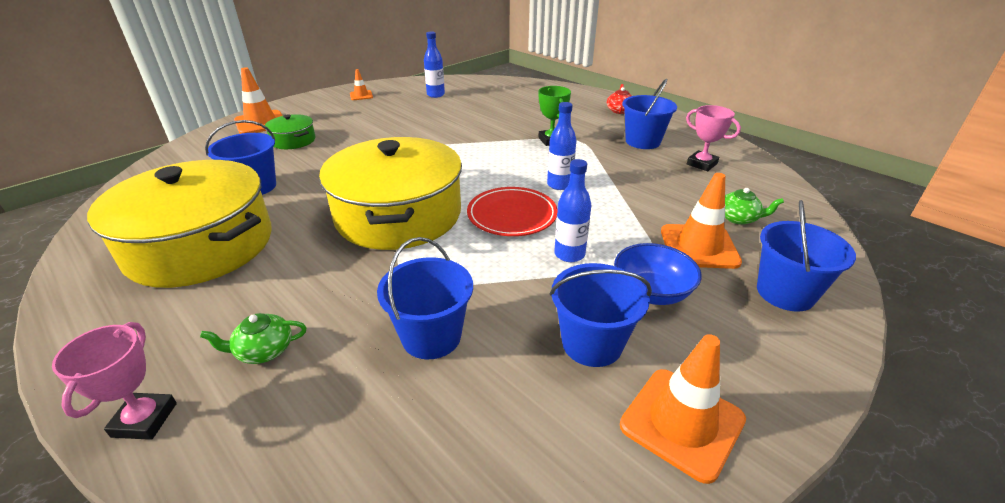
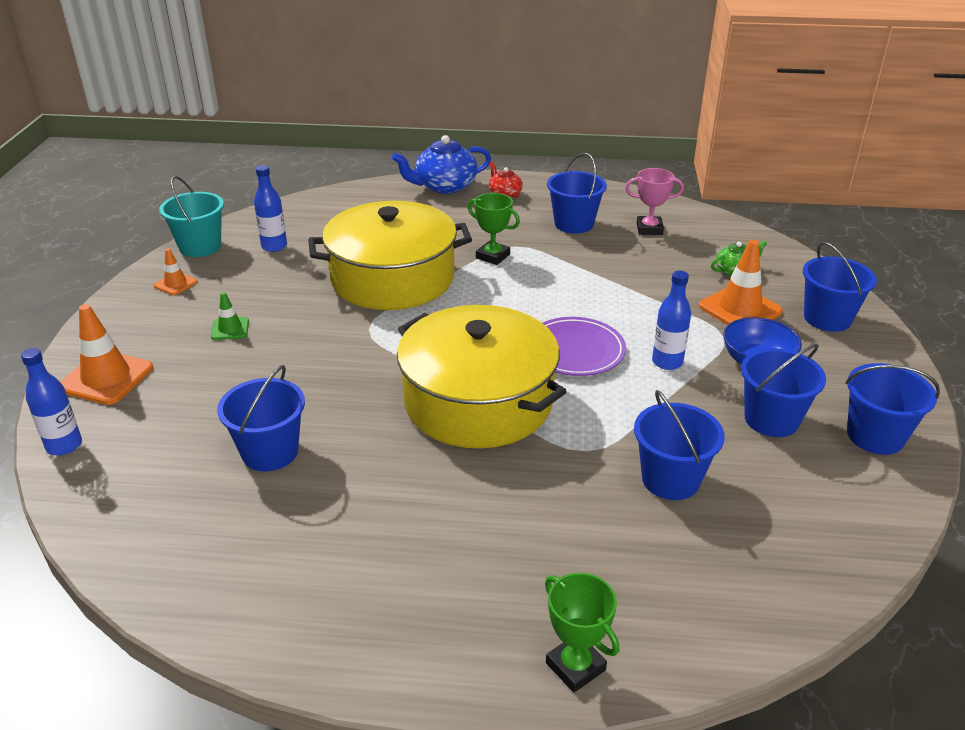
camera: 40 degrees left, 0 degrees up
pink trophy [52,322,177,440] -> green trophy [545,573,619,693]
yellow pot [87,160,272,288] -> yellow pot moved to [308,201,472,310]
green teapot [200,313,306,364] -> none
green pot [265,114,315,149] -> none
red plate [467,187,558,236] -> purple plate [543,317,626,376]
blue bottle [547,102,576,190] -> blue bottle moved to [21,348,82,456]
orange traffic cone [620,334,746,484] -> blue bucket [846,363,940,455]
none -> turquoise bucket [159,176,224,257]
none -> green traffic cone [211,292,249,340]
none -> blue teapot [392,135,491,194]

